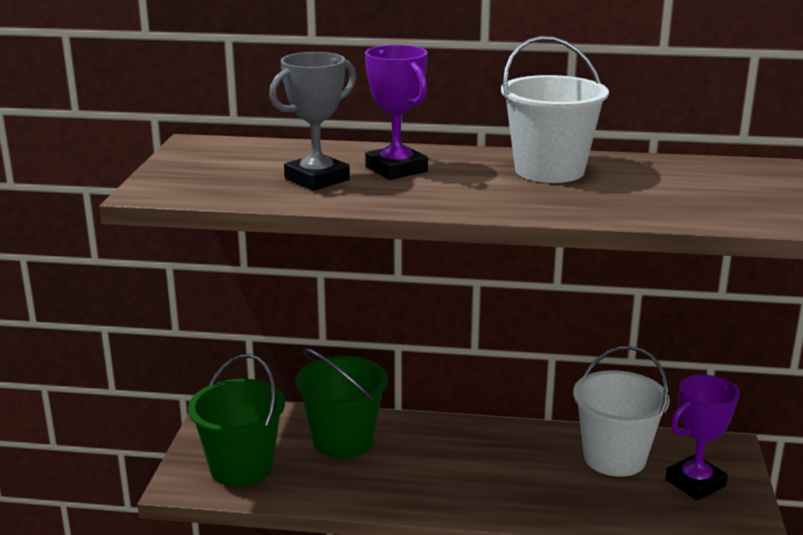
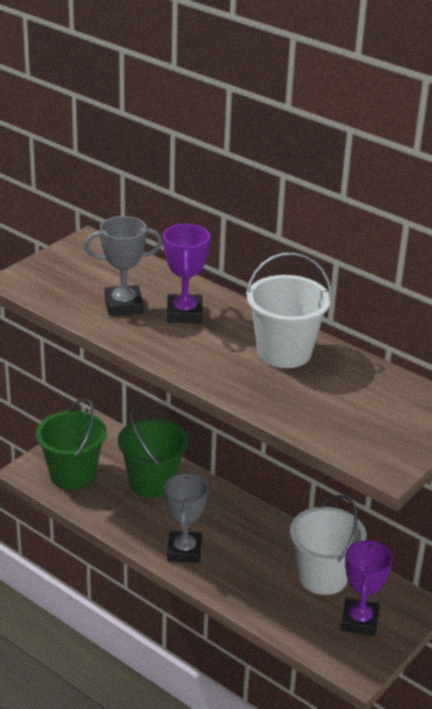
camera: 30 degrees right, 10 degrees up
purple trophy [666,374,739,501] -> purple trophy turned 75 degrees counterclockwise [341,539,392,636]
none -> grey trophy [164,472,208,563]

